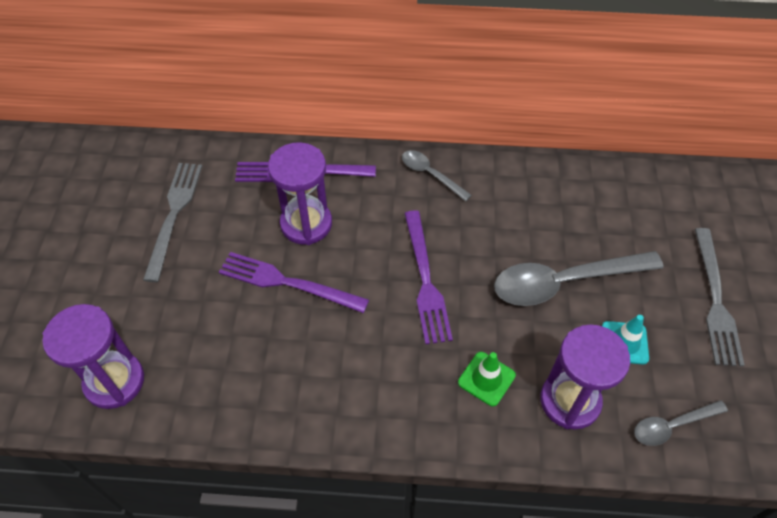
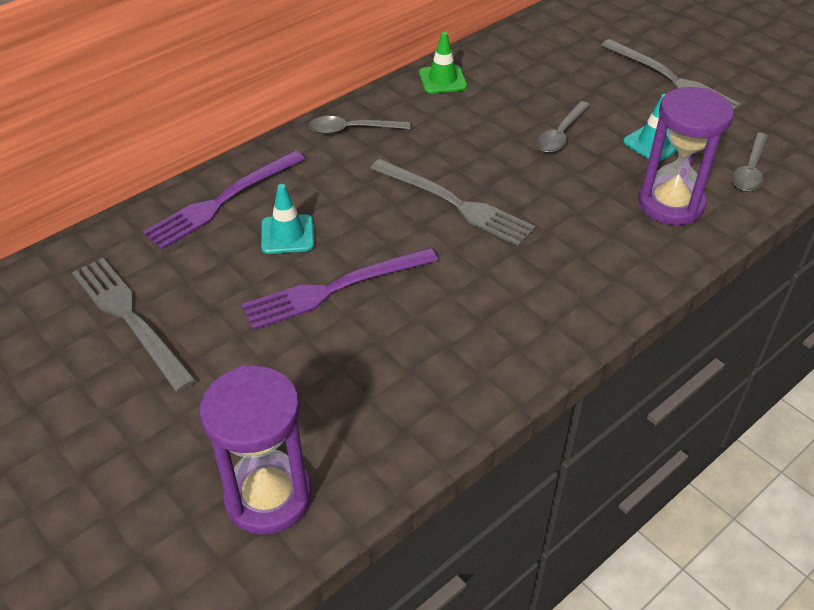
camera: 45 degrees left, 10 degrees down
purple hourglass [268,143,332,245] -> turquoise traffic cone [261,184,314,254]
purple fork [404,210,453,345] -> grey fork [370,159,536,246]
green traffic cone [458,352,516,407] -> green traffic cone moved to [419,32,467,94]
grey spoon [494,251,664,306] -> grey spoon [536,101,590,153], size x0.52

